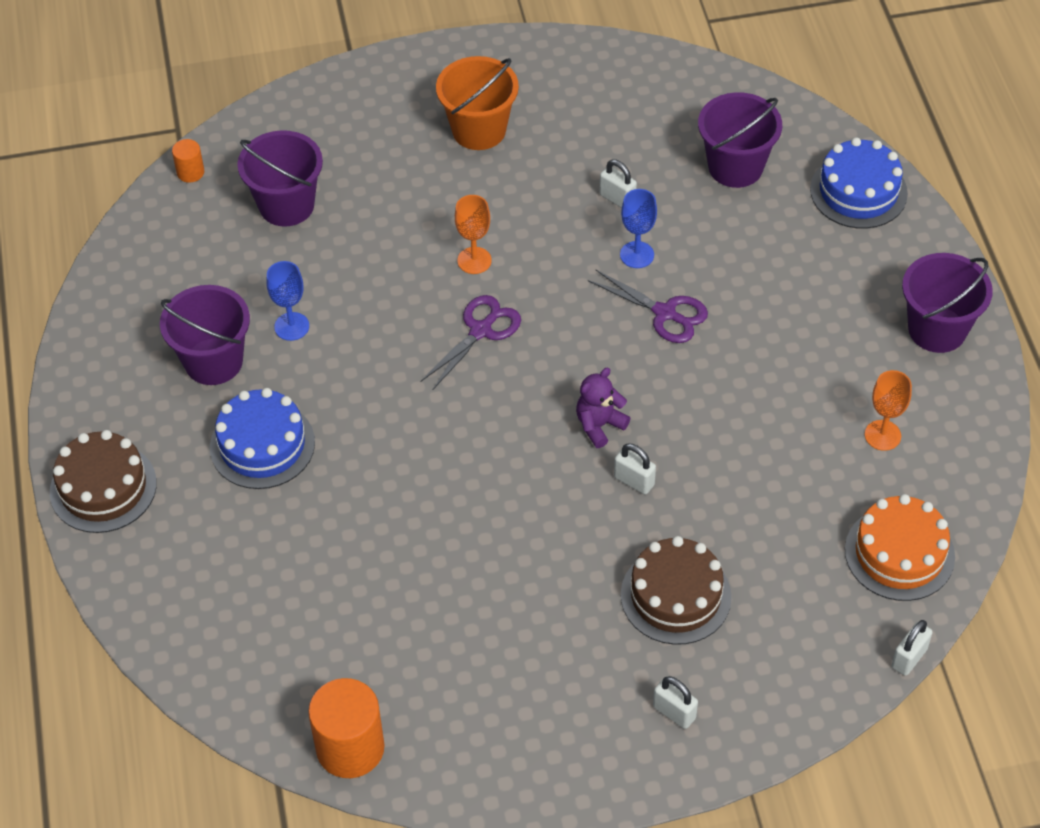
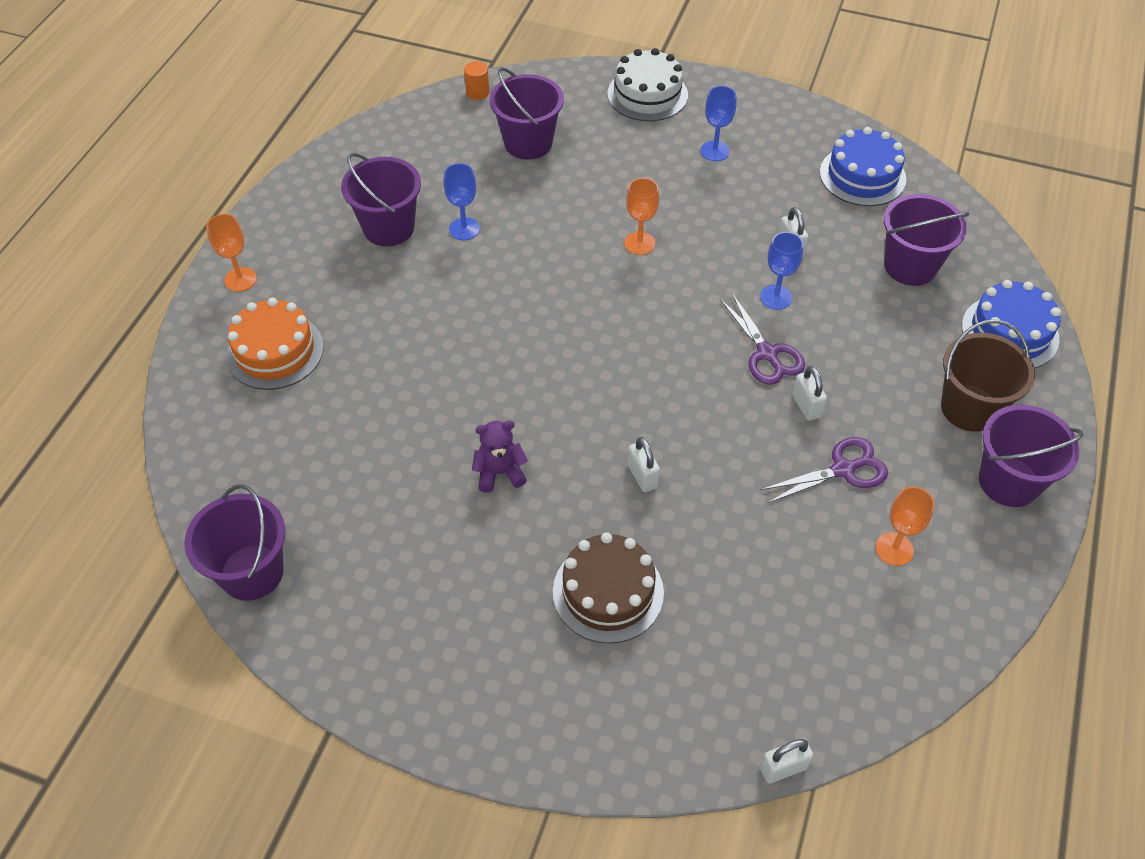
camera: 30 degrees right, 0 degrees up
brown cake [50,430,157,533] -> orange goblet [206,214,257,292]
blue cake [210,388,315,489] -> blue cake moved to [820,127,907,206]
orange cylinder [308,678,385,778] -> purple bucket [184,484,285,601]
purple scissors [420,295,521,390] -> purple scissors moved to [760,437,888,503]
orange bucket [436,56,519,150] -> blue goblet [700,86,737,161]
purple teddy bear [576,368,631,448] -> purple teddy bear moved to [472,420,528,493]
white padlock [653,676,698,729] -> white padlock moved to [792,366,827,421]
orange cake [845,494,955,601] -> orange cake moved to [226,298,324,390]
none -> white cake [607,48,688,121]
none -> brown bucket [941,319,1035,432]

